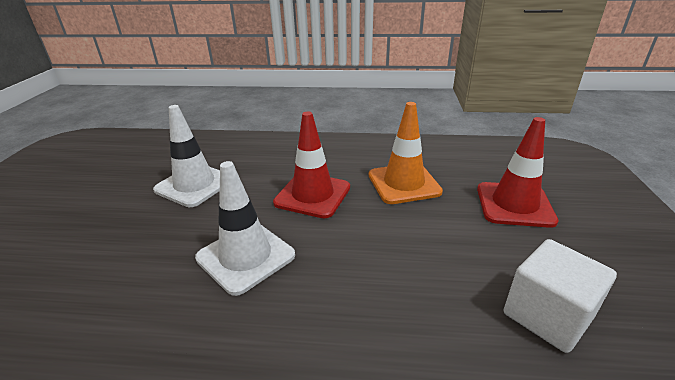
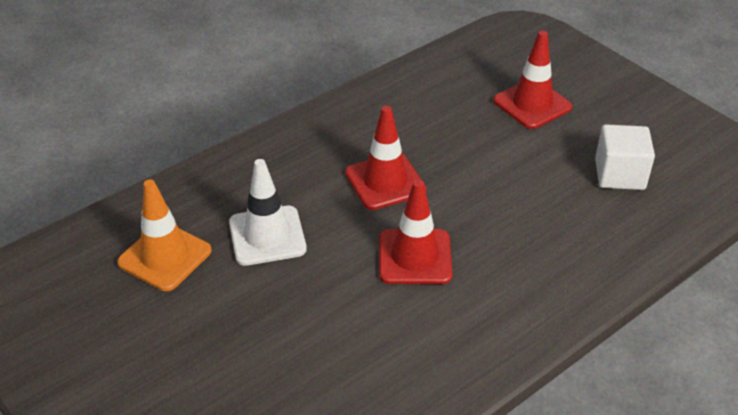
camera: 45 degrees left, 10 degrees up
white traffic cone [195,161,295,296] -> red traffic cone [379,180,452,284]
orange traffic cone [369,102,443,204] -> orange traffic cone moved to [117,179,212,291]

